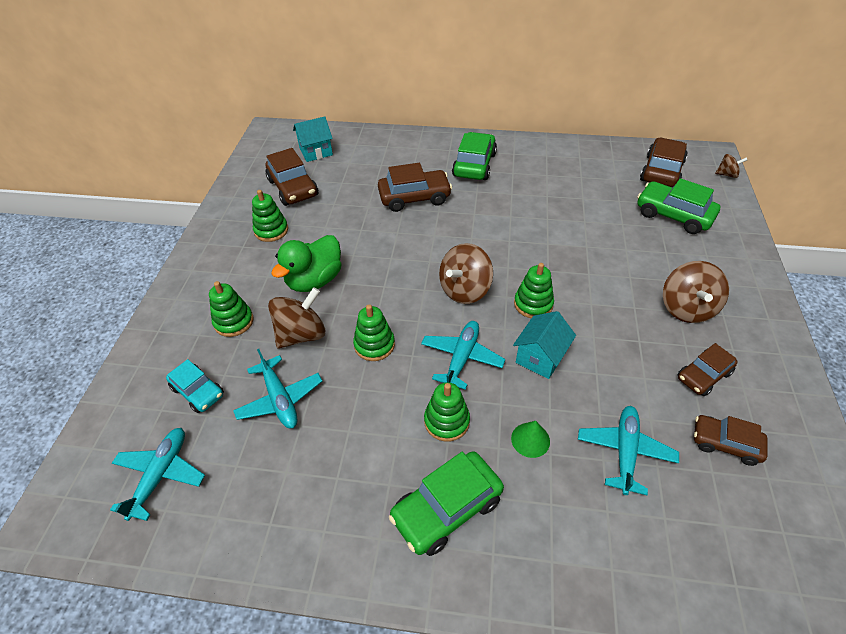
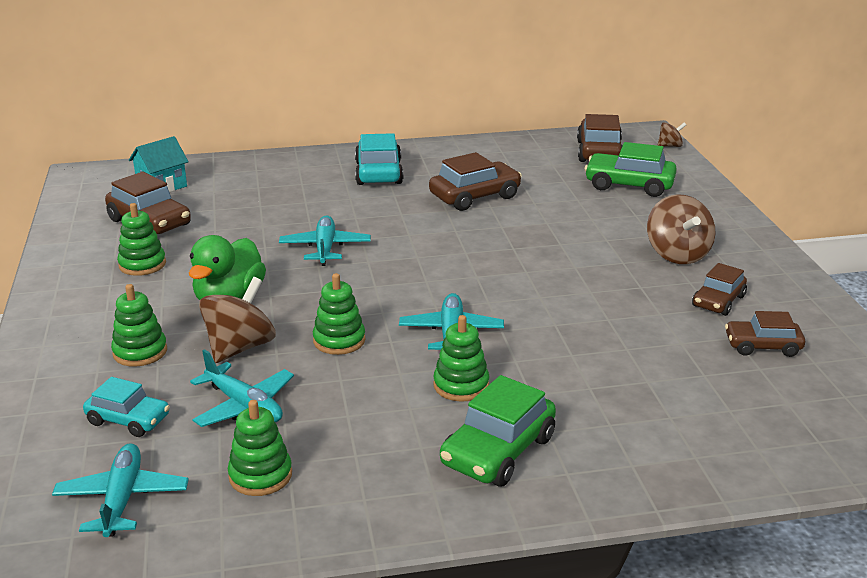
camera: 20 degrees left, 20 degrees down
brown car [378,163,452,212] -> brown car moved to [429,152,522,211]
brown spinning top [439,243,493,304] -> none
green car [452,132,497,180] -> turquoise car [355,133,403,185]
green cone [511,421,550,458] -> none
turquoise house [513,311,576,379] -> none
green stacking toy [514,263,554,318] -> green stacking toy moved to [228,400,292,496]
turquoise plane [578,406,679,495] -> turquoise plane moved to [279,215,371,266]

